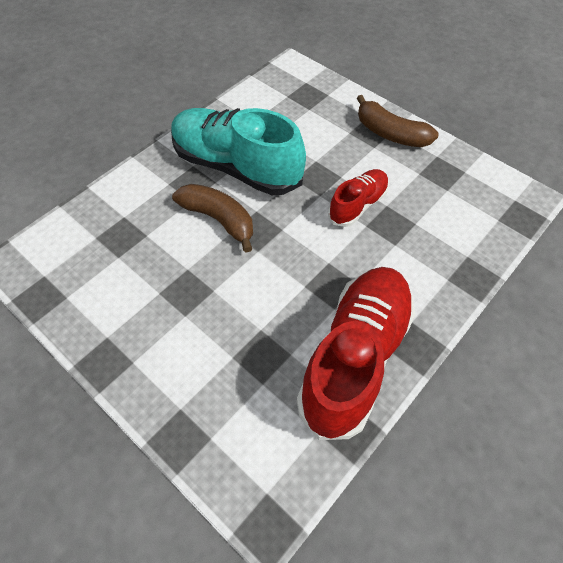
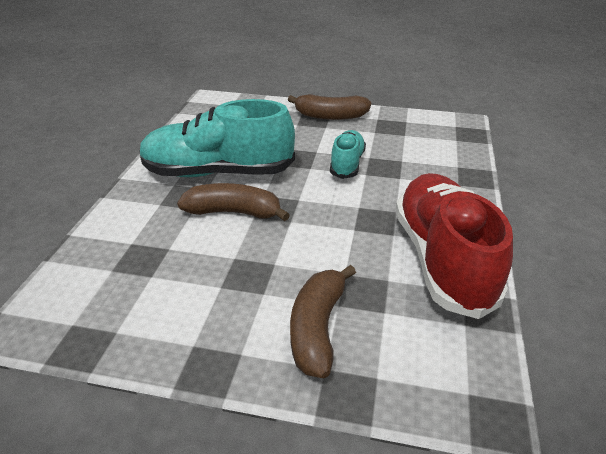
camera: 30 degrees left, 20 degrees down
red shoe [328,169,389,227] -> turquoise shoe [330,130,366,179]
none -> brown banana [290,265,356,378]

